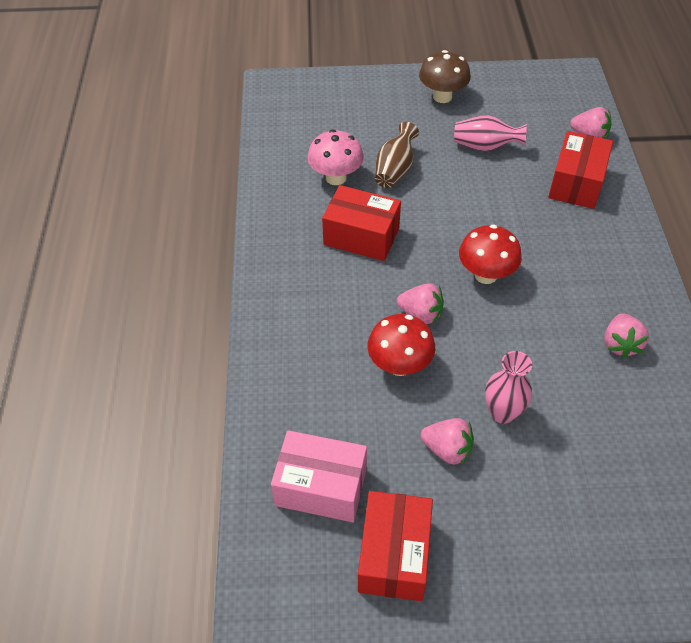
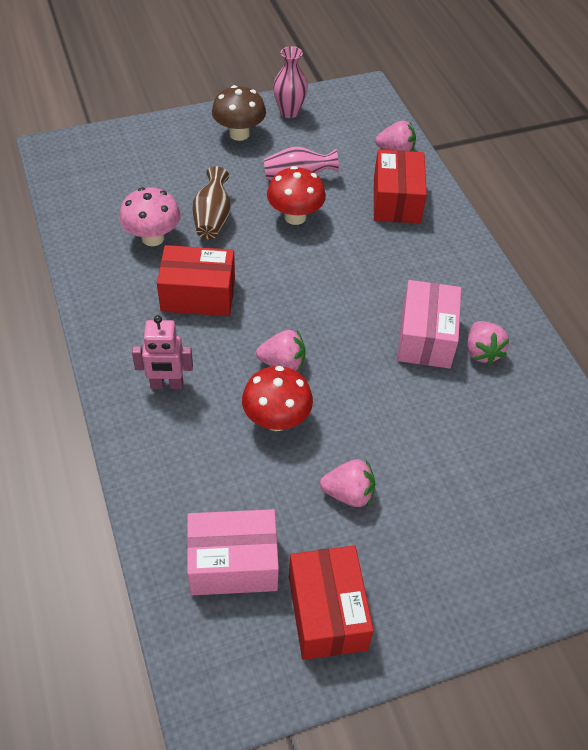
camera: 20 degrees left, 0 degrees up
red mushroom [459,224,522,284] -> red mushroom moved to [267,166,326,225]
pink vase [485,351,532,424] -> pink vase moved to [273,46,308,118]
none -> pink robot [132,315,193,389]
none -> pink box [397,280,461,368]

